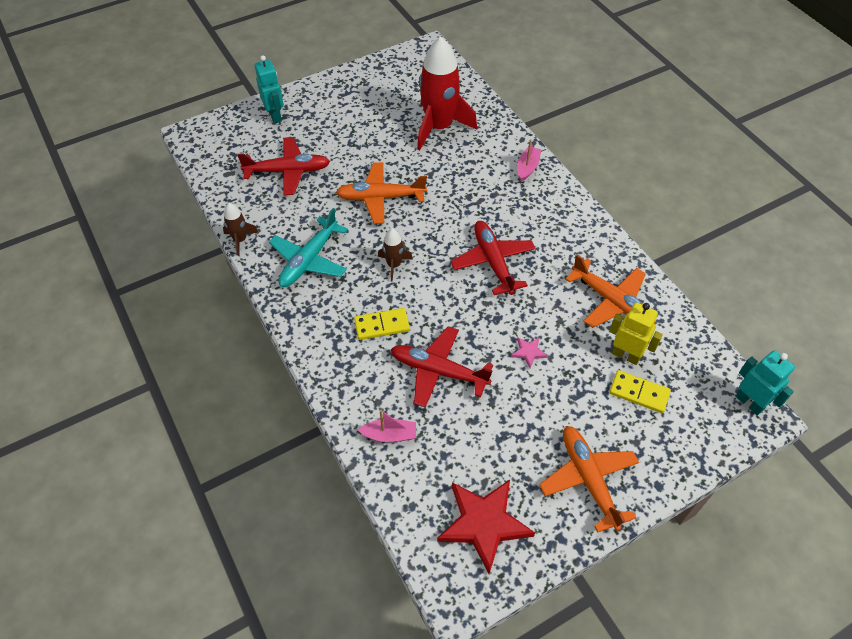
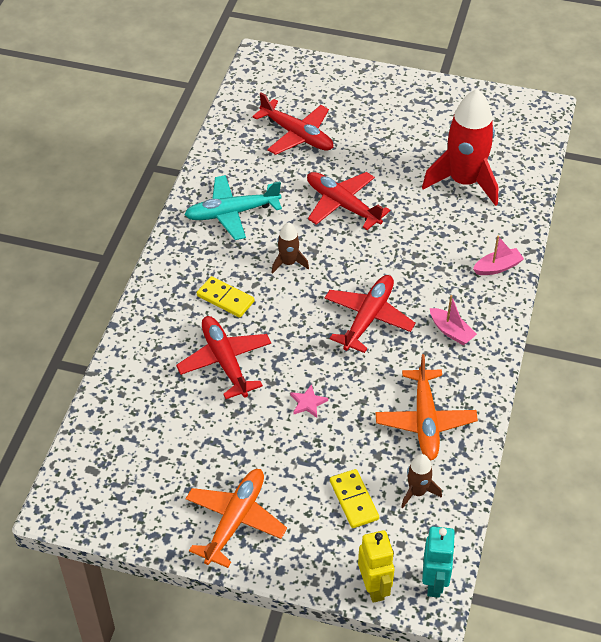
camera: 45 degrees right, 5 degrees down
brown rocket [223,203,259,256] -> brown rocket moved to [401,454,442,508]
turquoise robot [255,55,284,123] -> none
orange plane [335,162,427,224] -> red plane [307,172,390,230]
pink boat [358,410,416,442] -> pink boat moved to [430,295,477,345]
red star [437,480,535,574] -> none
yellow robot [609,302,663,365] -> yellow robot moved to [358,530,394,603]

